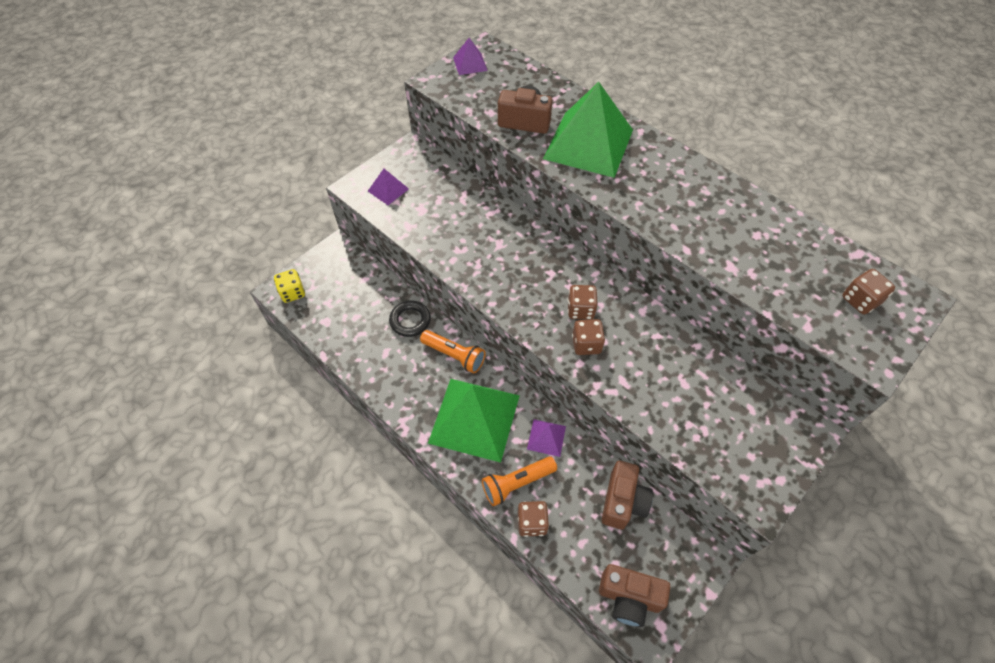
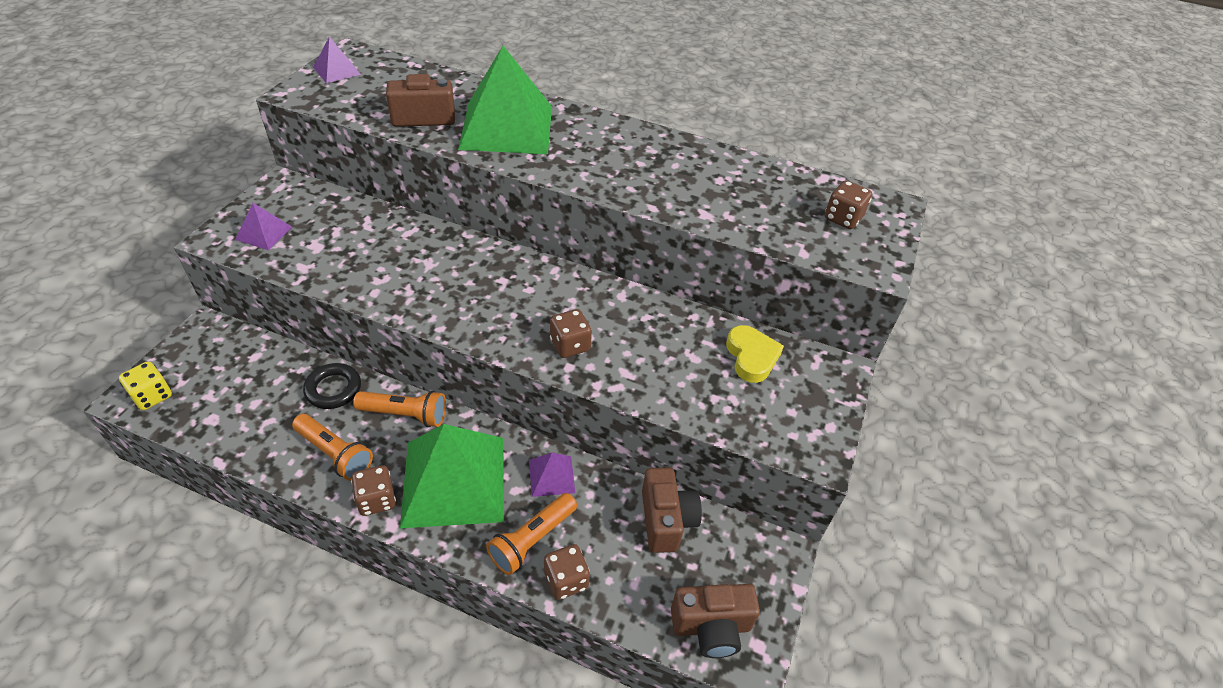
camera: 25 degrees left, 10 degrees down
brown dice [568,285,598,320] -> brown dice moved to [351,465,396,516]
none -> orange flashlight [292,414,373,481]
none -> yellow heart [726,325,784,383]

